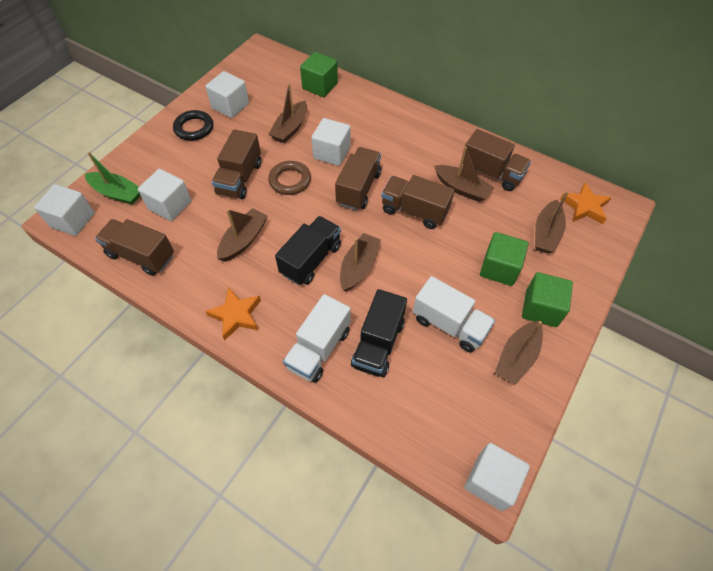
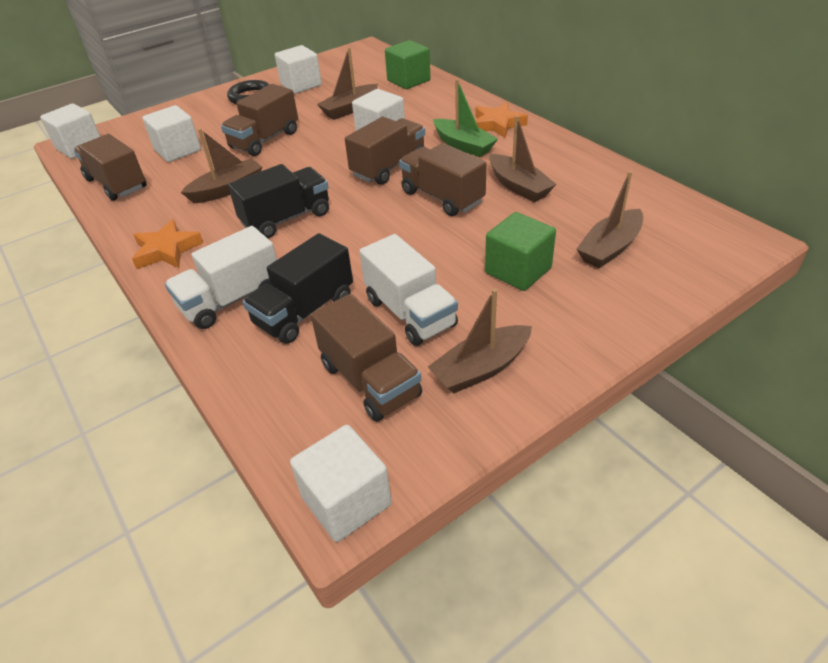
camera: 25 degrees right, 15 degrees down
green boat [85,152,140,205] -> green boat moved to [433,79,498,157]
brown ring [268,161,311,195] -> none
brown boat [340,233,381,291] -> none
brown truck [463,129,531,191] -> brown truck moved to [311,294,422,422]
green cube [522,272,573,327] -> none
orange star [560,183,612,224] -> orange star moved to [475,102,528,138]

